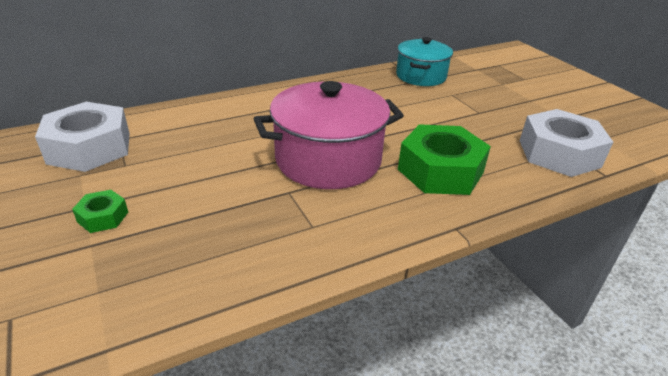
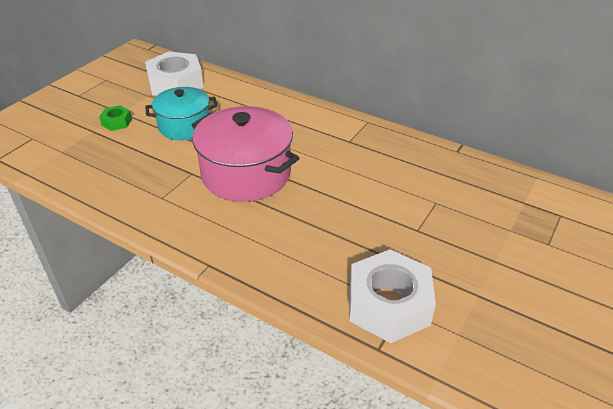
camera: 60 degrees right, 5 degrees up
turquoise pot [396,37,453,86] -> turquoise pot moved to [145,87,217,140]
green nut [398,124,491,195] -> none

